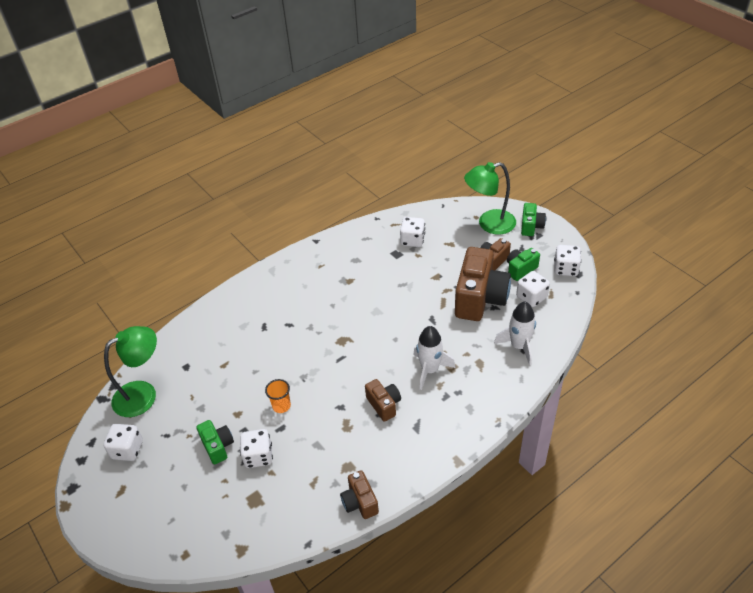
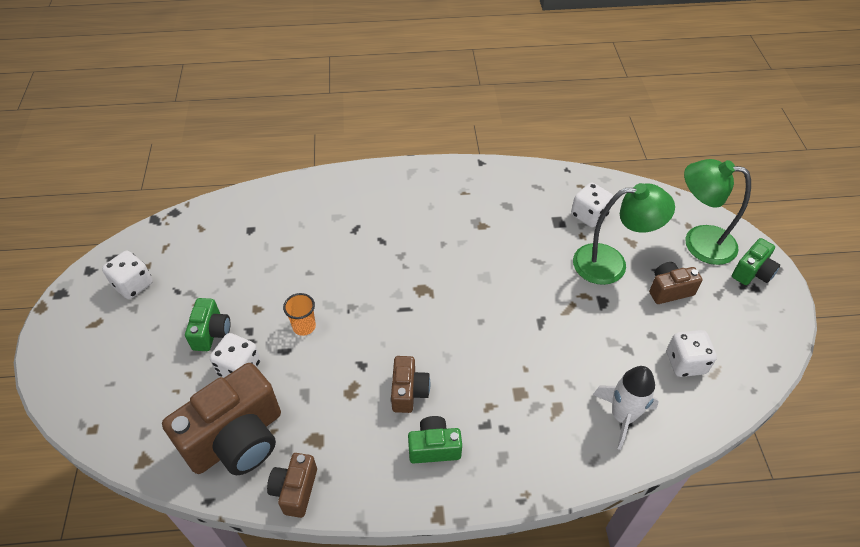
camera: 30 degrees right, 5 degrees up
green lamp [104,326,157,417] -> green lamp moved to [573,183,675,285]
white rocket [413,326,456,390] -> none
brown camera [455,247,511,321] -> brown camera moved to [162,363,281,475]
green camera [507,248,540,281] -> green camera moved to [408,416,462,463]
white dice [554,245,581,276] -> none

